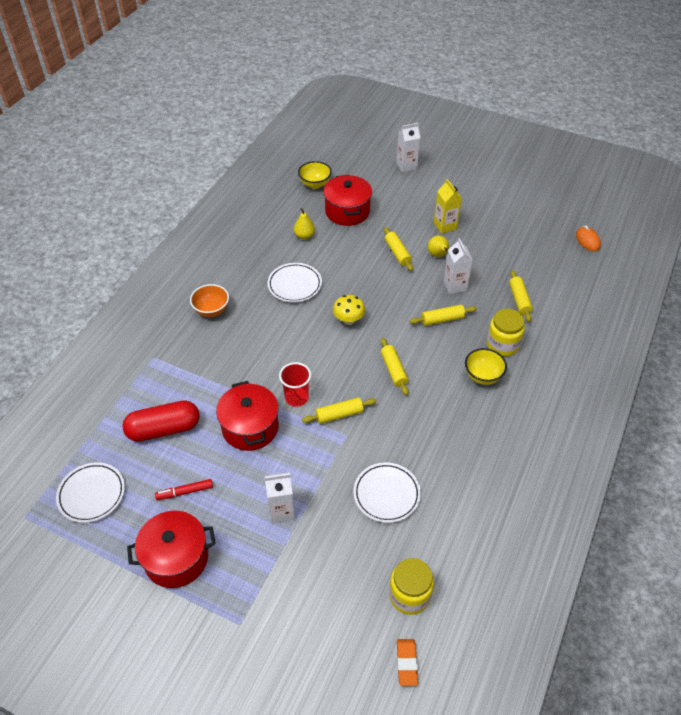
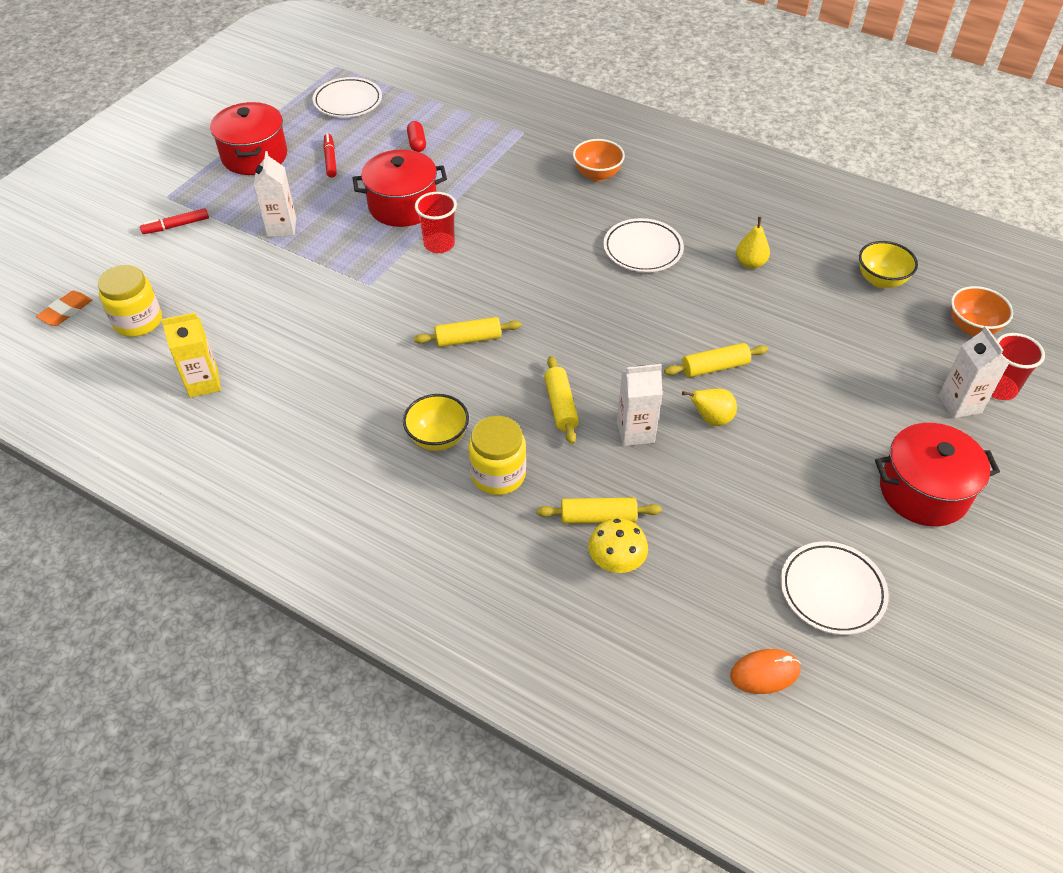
camera: 95 degrees right, 0 degrees up
red capsule [122,400,200,442] -> red capsule [407,121,426,152], size x0.47
yellow rolling pin [302,397,376,424] -> none
red pot [323,175,372,226] -> red pot moved to [875,423,1000,526]
yellow mushroom [333,295,365,325] -> yellow mushroom moved to [588,518,648,573]
white plate [353,462,421,523] -> white plate moved to [780,541,889,635]
orange eraser [397,639,418,686] -> orange eraser turned 60 degrees counterclockwise [36,291,92,326]
yellow carton [434,179,462,234] -> yellow carton moved to [161,313,221,398]
none -> red marker [140,208,209,234]
none -> orange bowl [951,286,1014,336]
none -> red cup [991,333,1045,400]

